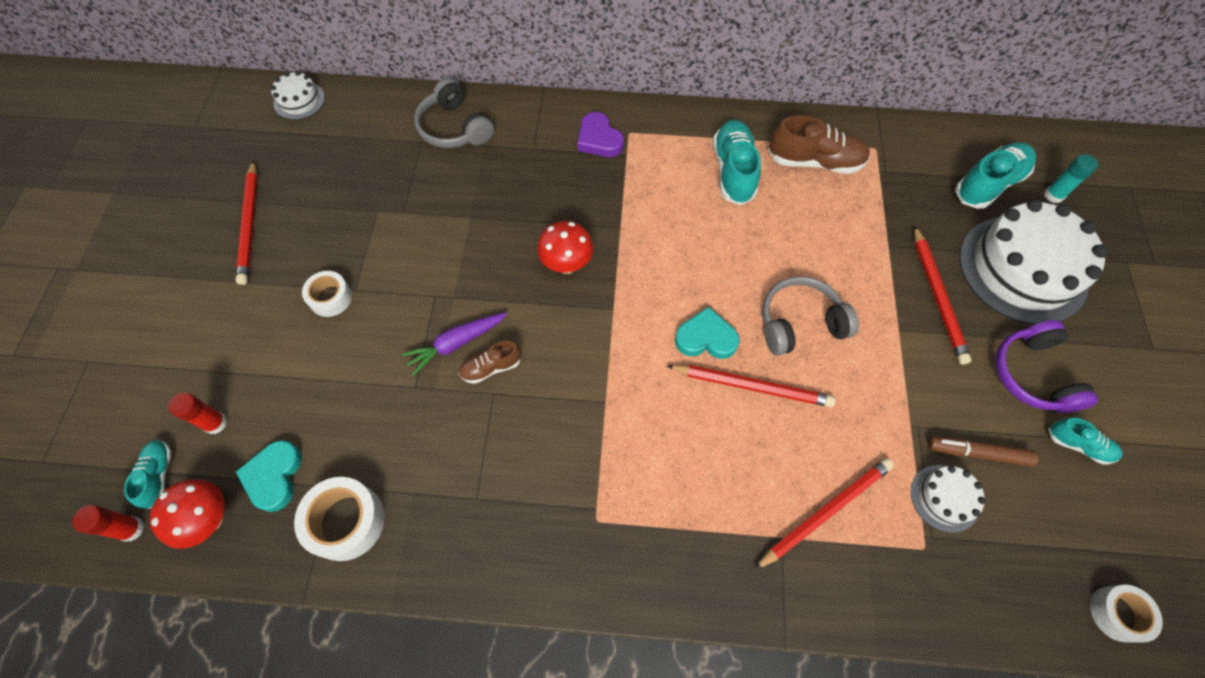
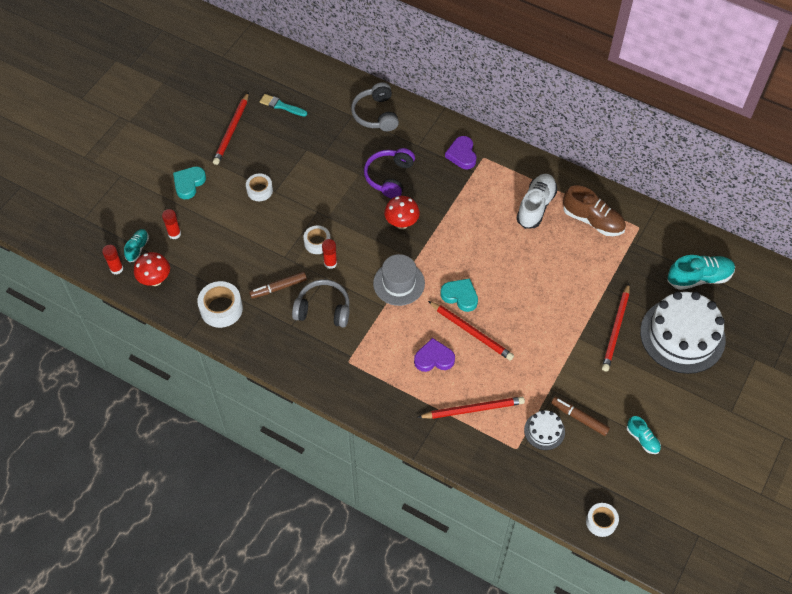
camera: 25 degrees right, 5 degrees down
turquoise heart [236,440,302,512] -> turquoise heart moved to [173,167,206,199]
white cake [271,71,325,120] -> none
purple carrot [401,312,507,376] -> white tape [303,225,331,254]
brown shoe [459,341,521,384] -> red glue stick [322,239,337,269]
turquoise shoe [713,120,761,205] -> white shoe [517,174,557,229]
grey headphones [762,276,859,356] -> grey headphones moved to [292,279,350,328]
purple headphones [995,320,1098,413] -> purple headphones moved to [364,148,415,199]
turquoise glue stick [1044,154,1098,203] -> none
none -> brown marker [249,272,307,299]
none -> turquoise brush [260,94,307,117]
none -> grey hat [373,254,425,306]
none -> purple heart [414,338,455,372]

